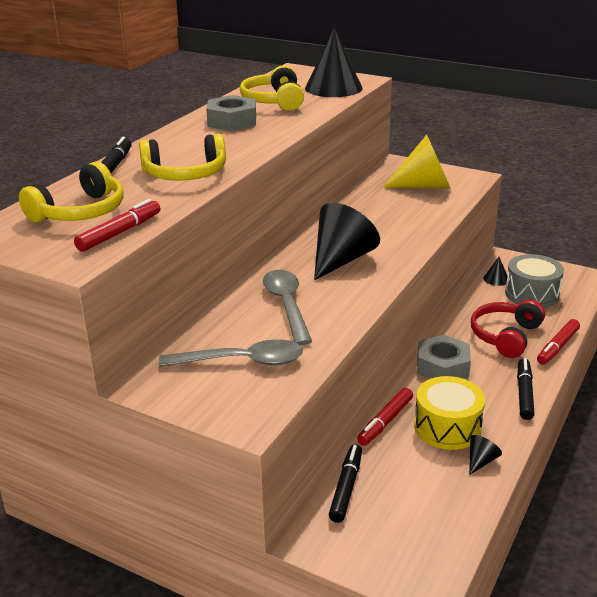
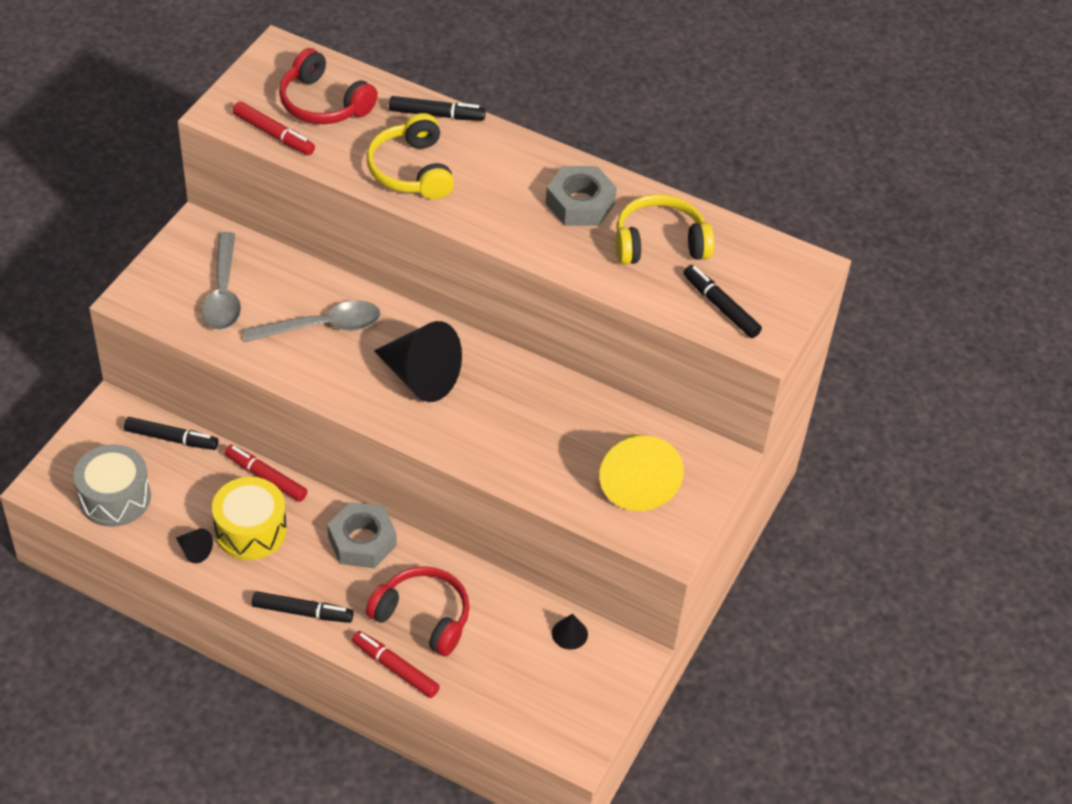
camera: 85 degrees right, 20 degrees up
yellow headphones [19,161,124,223] -> red headphones [279,48,378,124]
black cone [305,28,363,97] -> black marker [683,265,762,338]
grey drum [505,254,564,308] -> grey drum moved to [74,444,151,527]

